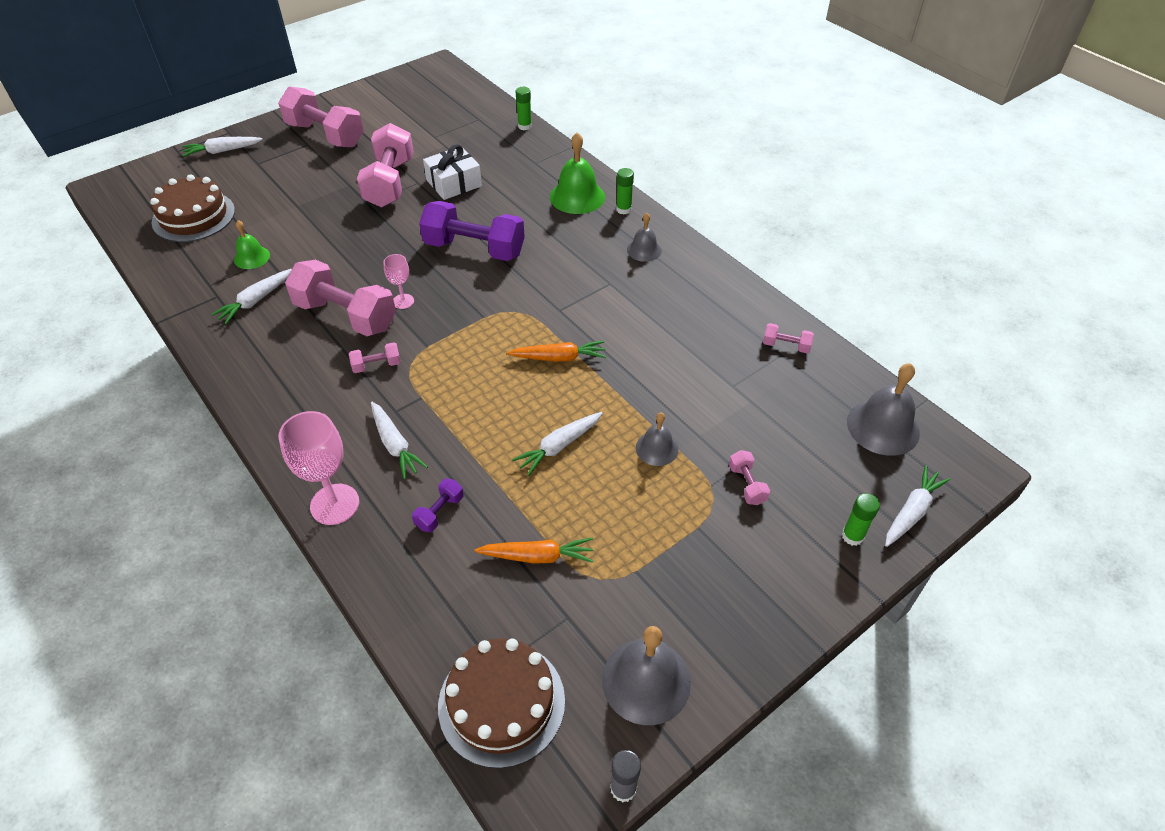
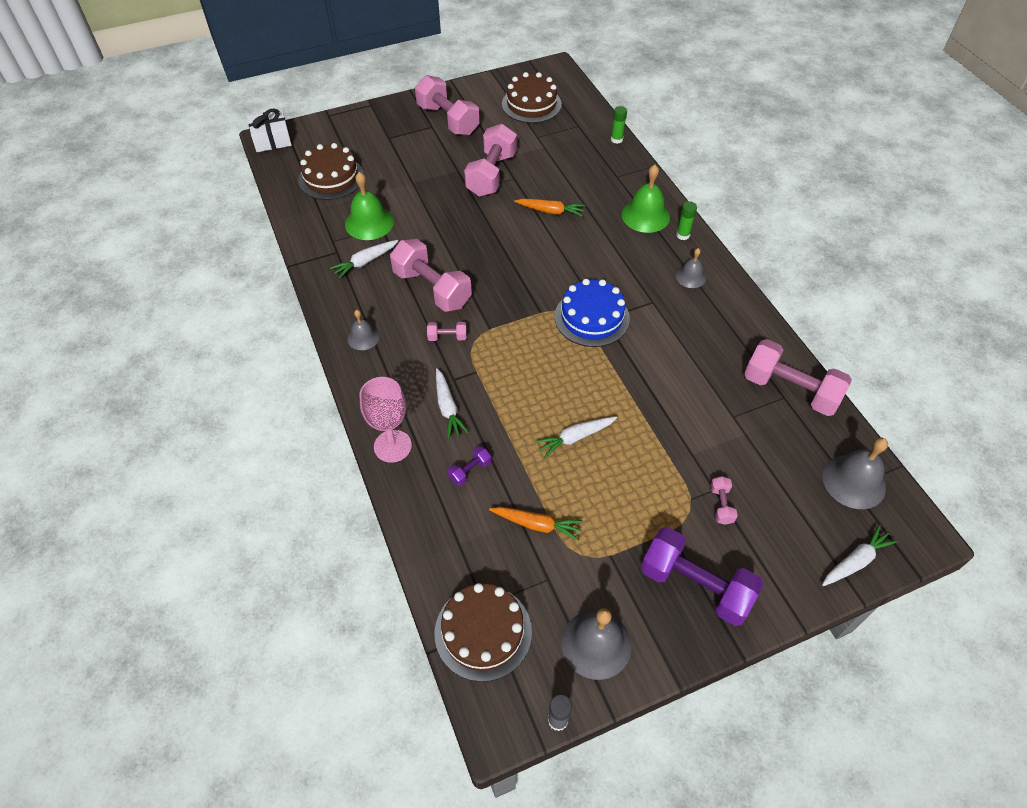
camera: 15 degrees right, 5 degrees up
white carrot [182,137,263,157] -> none
green bell [234,220,270,269] -> green bell [345,172,394,240], size x1.69
pink goblet [383,254,414,309] -> none
purple dumbbell [419,201,525,261] -> purple dumbbell moved to [641,527,763,626]
white gift [423,144,482,200] -> white gift moved to [247,108,292,152]
orange carrot [507,341,606,362] -> orange carrot moved to [514,199,585,217]
grey bell [636,413,679,466] -> grey bell moved to [347,310,380,350]
pink dumbbell [763,323,814,353] -> pink dumbbell [744,339,852,416], size x2.29
green glue stick [842,493,880,546] -> none
none -> brown cake [502,72,562,123]
none -> blue cake [555,279,630,347]

